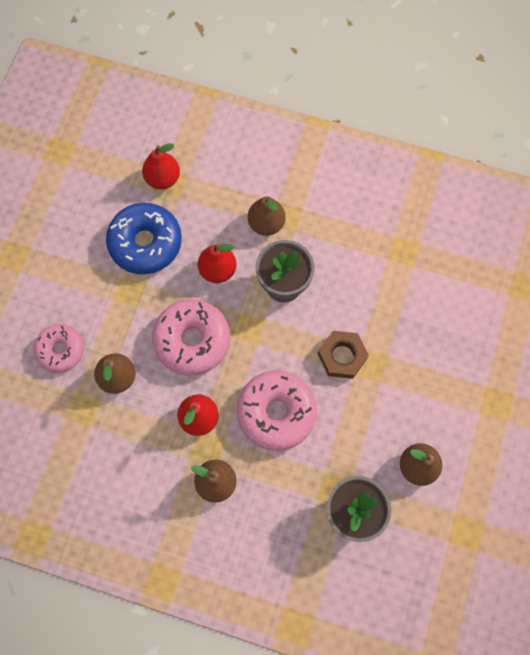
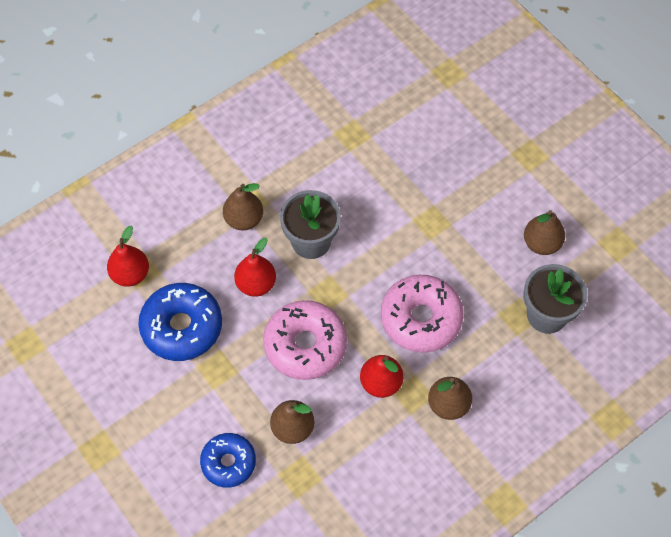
camera: 55 degrees left, 10 degrees down
pink donut [34,324,84,373] -> blue donut [200,433,256,488]
brown nut [318,331,369,379] -> none

